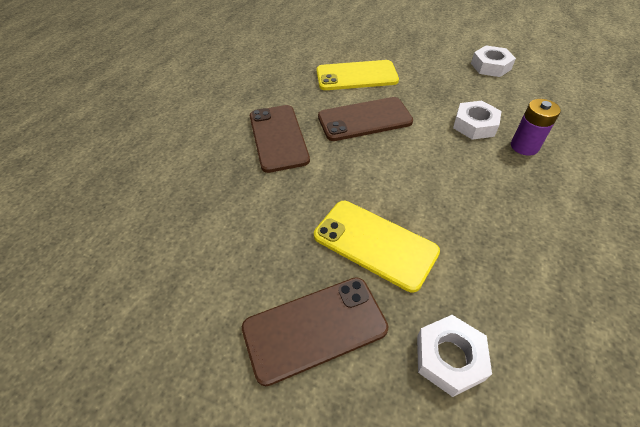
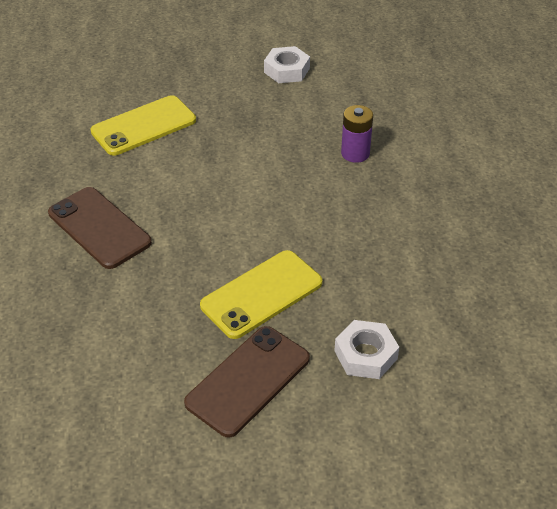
camera: 30 degrees left, 5 degrees down
yellow phone [314,201,440,292] -> yellow phone turned 45 degrees counterclockwise [200,250,323,339]
brown phone [318,97,413,141] -> none
white nut [453,101,501,140] -> none

